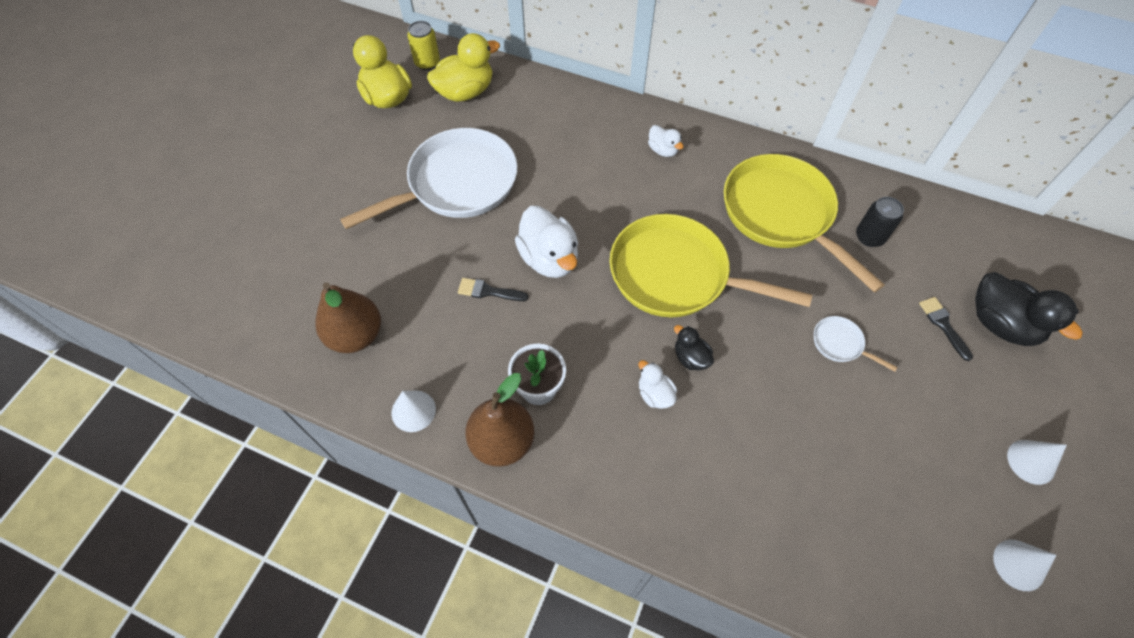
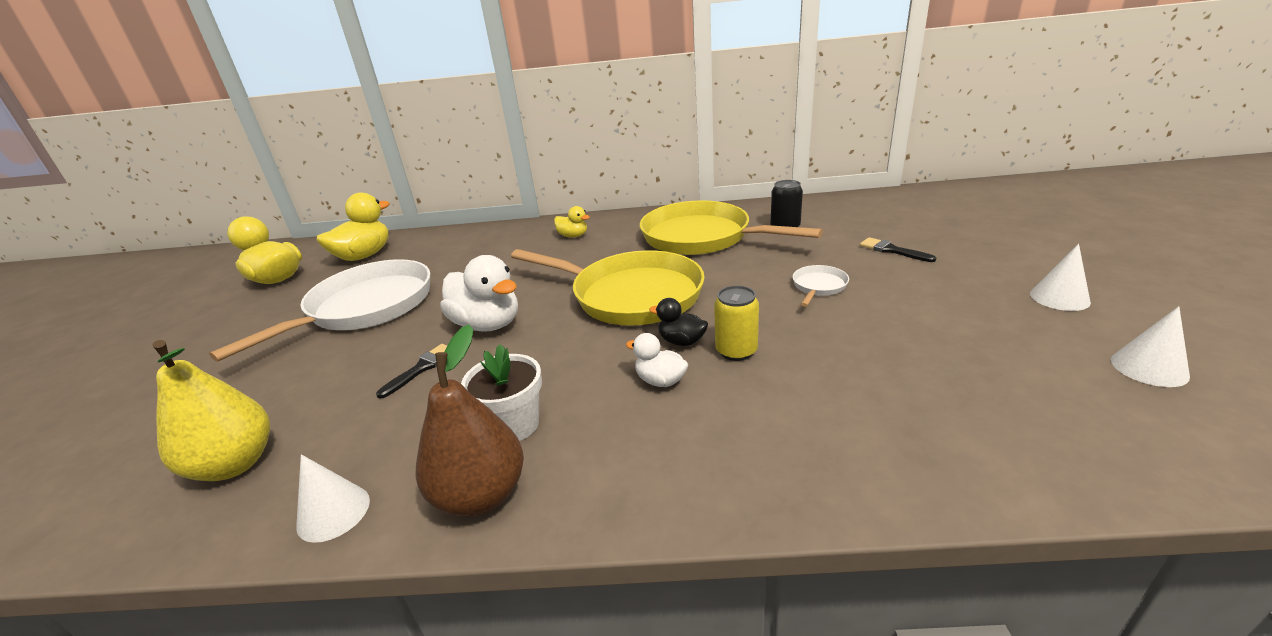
camera: 20 degrees left, 30 degrees down
brown pear [316,282,381,353] -> yellow pear [152,340,270,481]
yellow can [407,21,440,70] -> yellow can moved to [714,286,759,361]
black brush [458,278,529,301] -> black brush turned 135 degrees clockwise [376,344,447,399]
yellow pan [609,214,812,317] -> yellow pan turned 150 degrees counterclockwise [511,249,705,326]
white duck [648,125,683,157] -> yellow duck [554,206,590,238]
white pan [814,316,898,372] -> white pan turned 105 degrees clockwise [793,265,849,307]
black duck [975,272,1083,346] -> none

